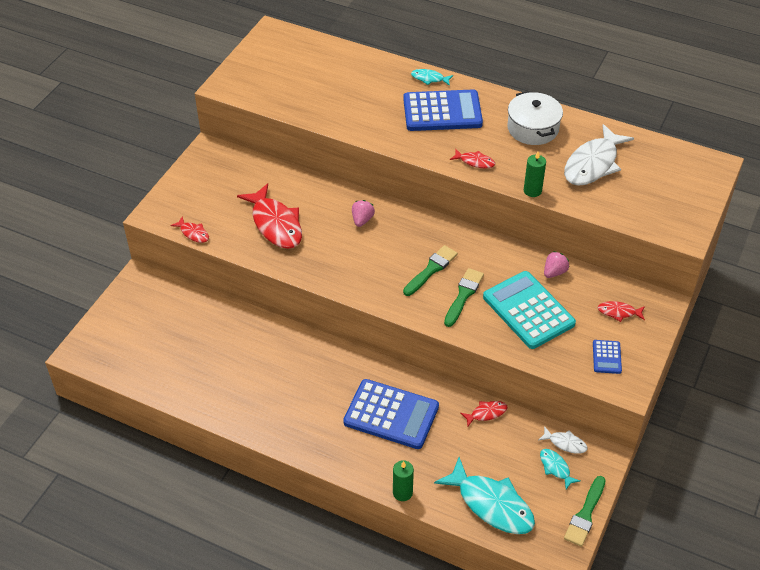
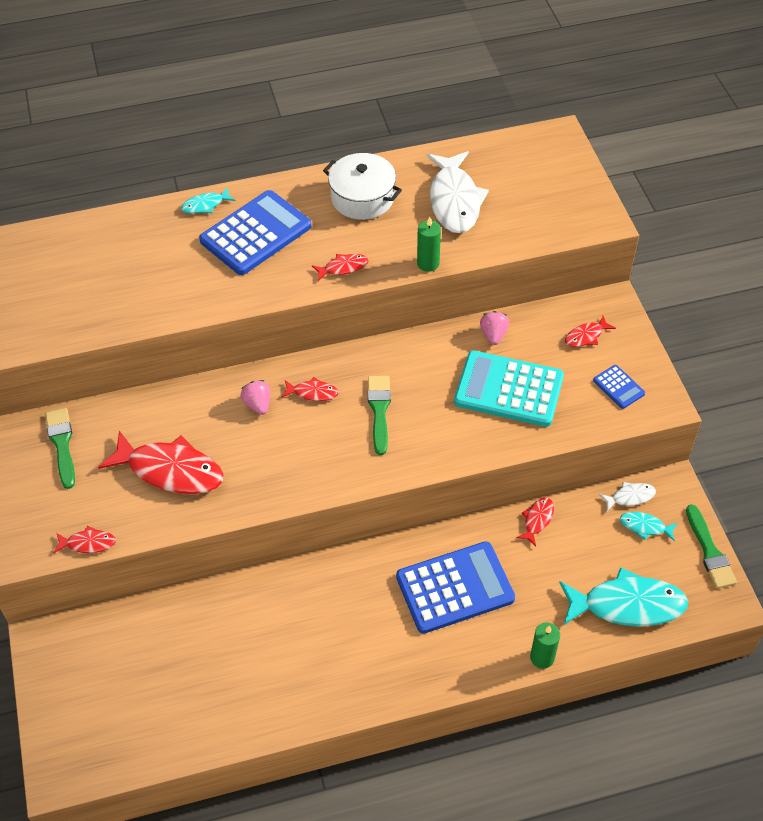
camera: 40 degrees left, 5 degrees up
green brush [444,268,484,327] -> green brush moved to [45,408,75,489]
none -> red fish [281,377,339,401]

